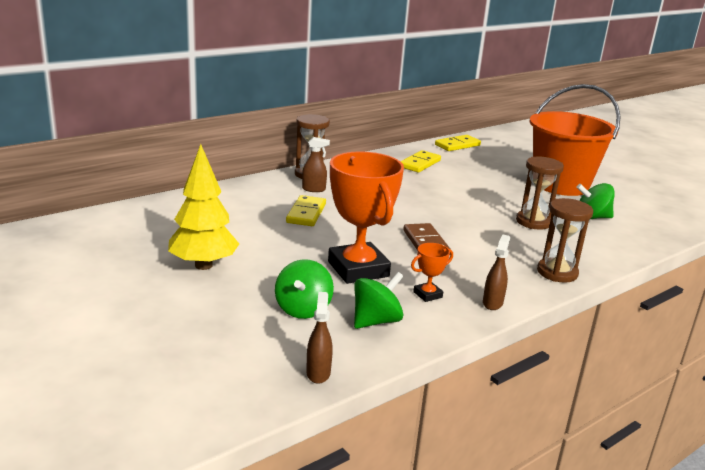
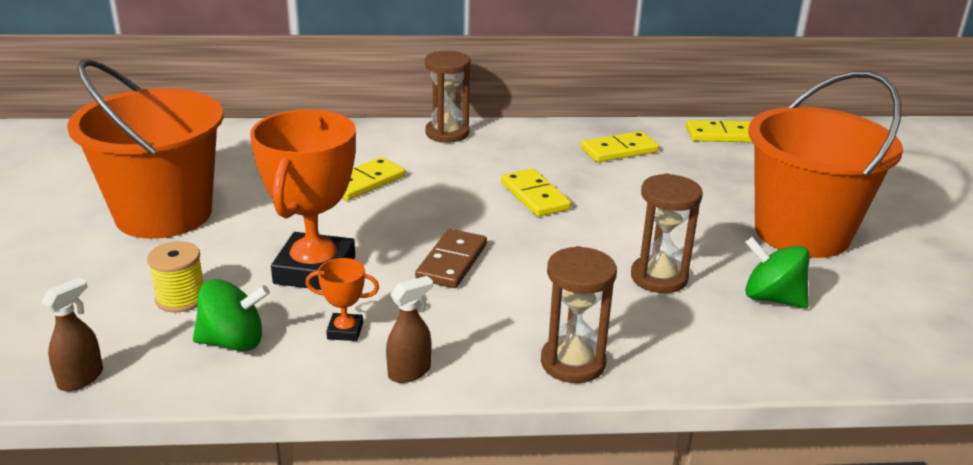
camera: 35 degrees right, 5 degrees up
yellow tree [168,144,239,270] -> orange bucket [67,59,224,239]
green spinning top [275,259,334,319] -> yellow spool [147,241,204,313]
brown spray bottle [302,137,330,192] -> none
none -> yellow domino [501,169,571,217]

